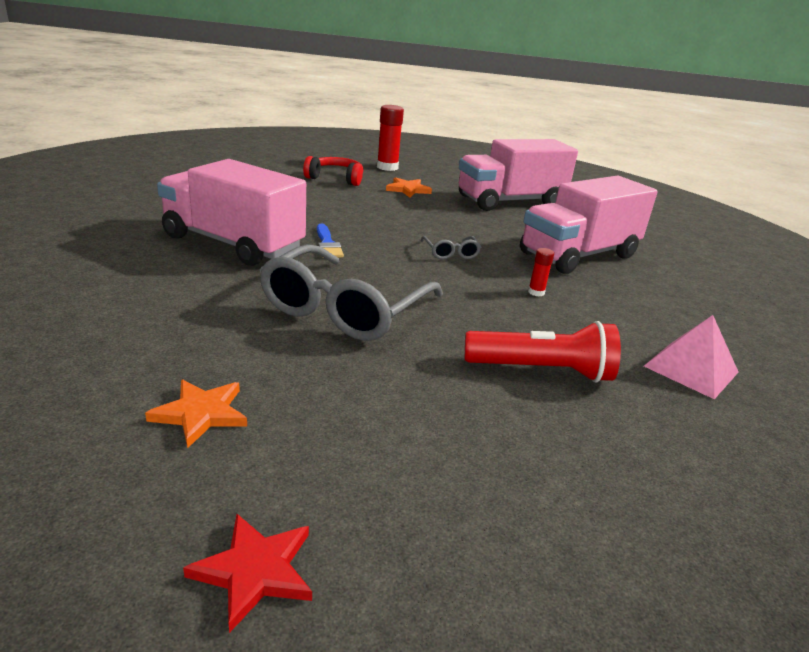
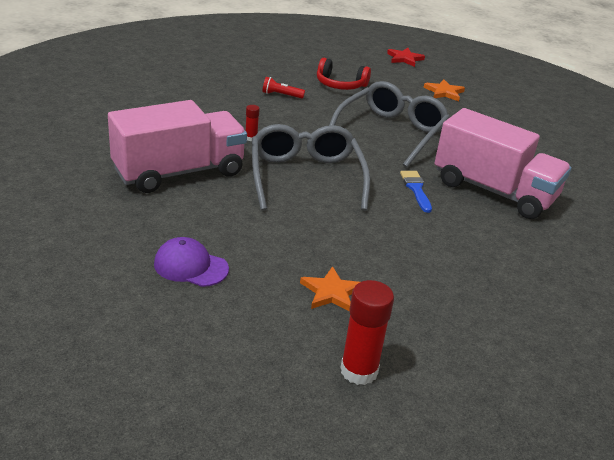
camera: 175 degrees left, 5 degrees up
red headphones [303,156,363,186] -> red headphones moved to [317,58,371,90]
grey glasses [421,236,481,260] -> grey glasses [252,124,370,211], size x2.31
pink truck [459,139,578,211] -> purple cap [154,237,229,287]
red flashlight [465,321,621,382] -> red flashlight [262,77,305,98], size x0.53
pink pyramid [644,315,738,399] -> none

